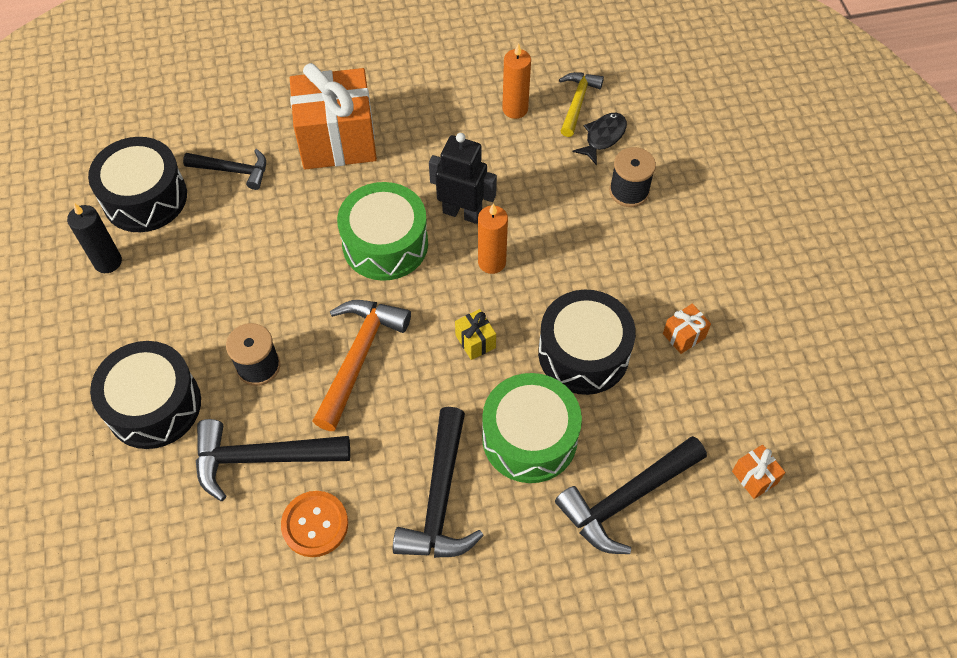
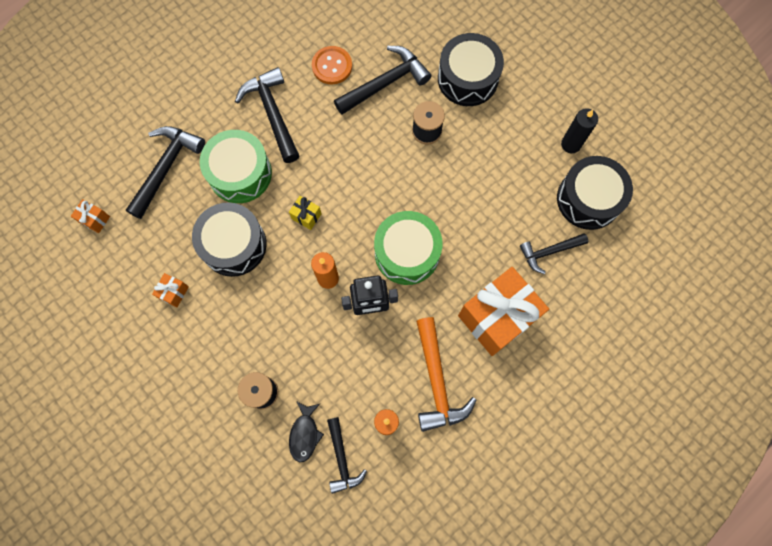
camera: 150 degrees right, 15 degrees up
orange hammer [313,300,411,431] -> orange hammer moved to [416,317,477,432]
yellow hammer [559,72,604,137] -> black hammer [327,417,367,494]

